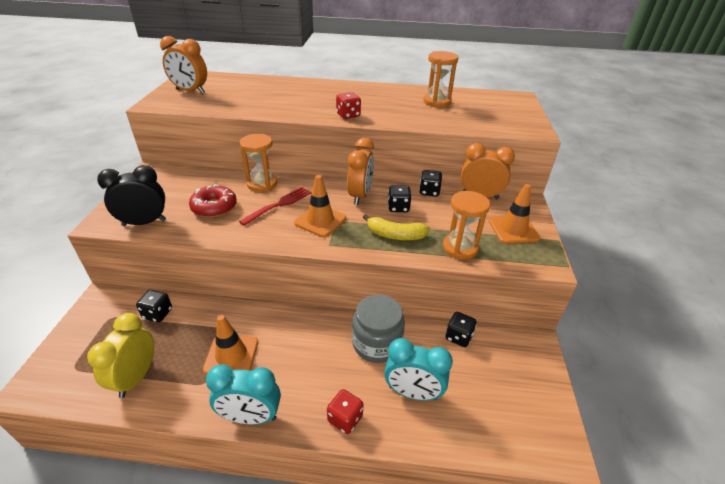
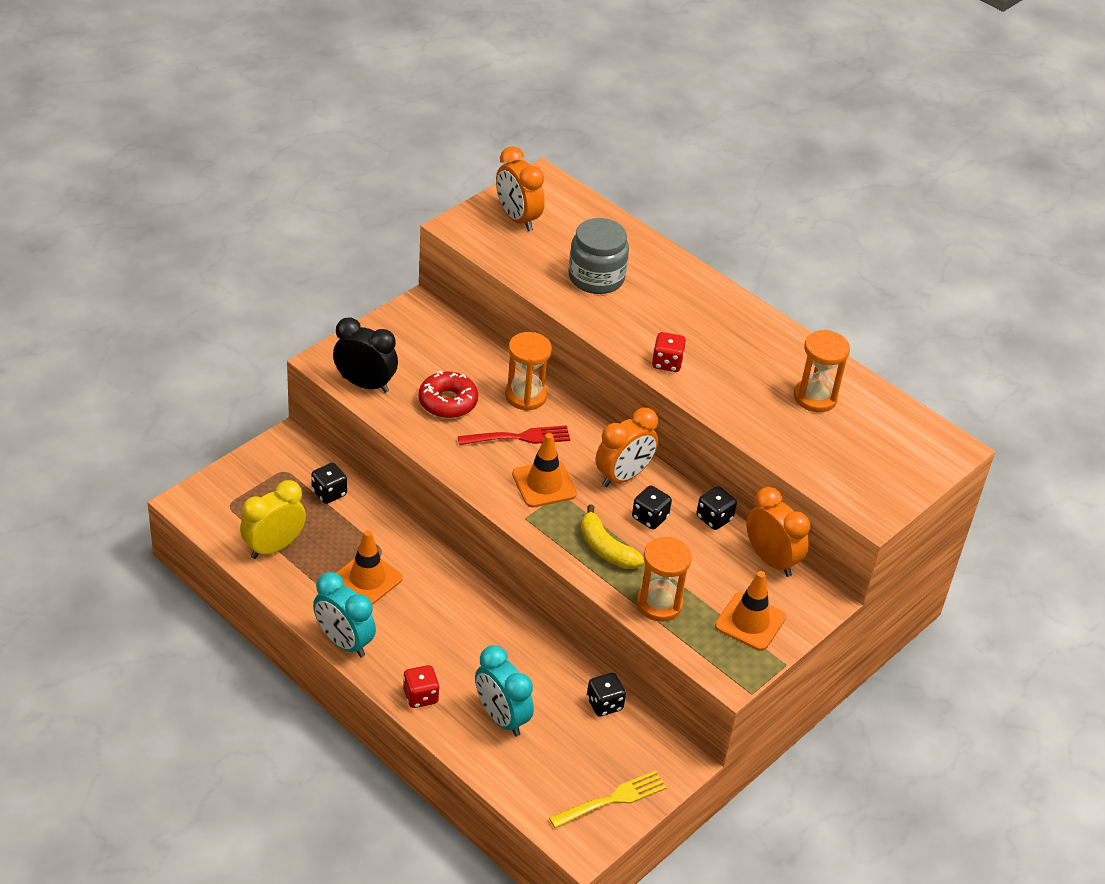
camera: 35 degrees right, 5 degrees up
grey jar [352,295,405,363] -> grey jar moved to [569,218,629,294]
none -> yellow fork [549,771,667,829]

